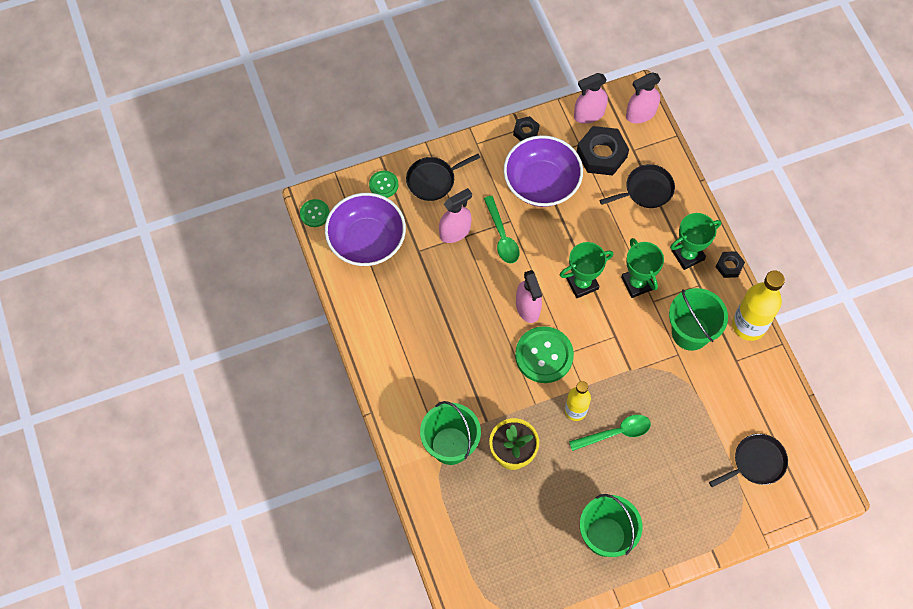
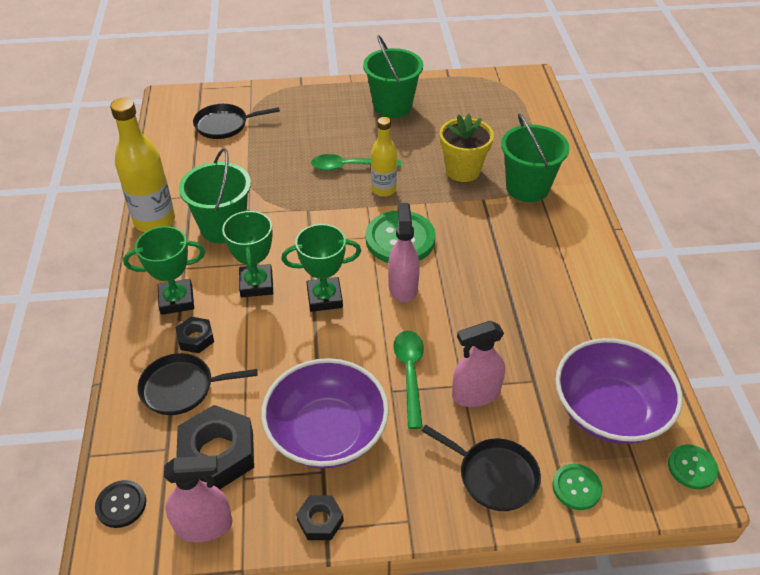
camera: 165 degrees left, 20 degrees down
black pan [406,154,480,201] -> black pan turned 45 degrees clockwise [422,425,541,511]
pink spray bottle [626,72,661,123] -> black button [95,480,146,528]
black nut [716,251,745,278] -> black nut moved to [175,317,214,353]

